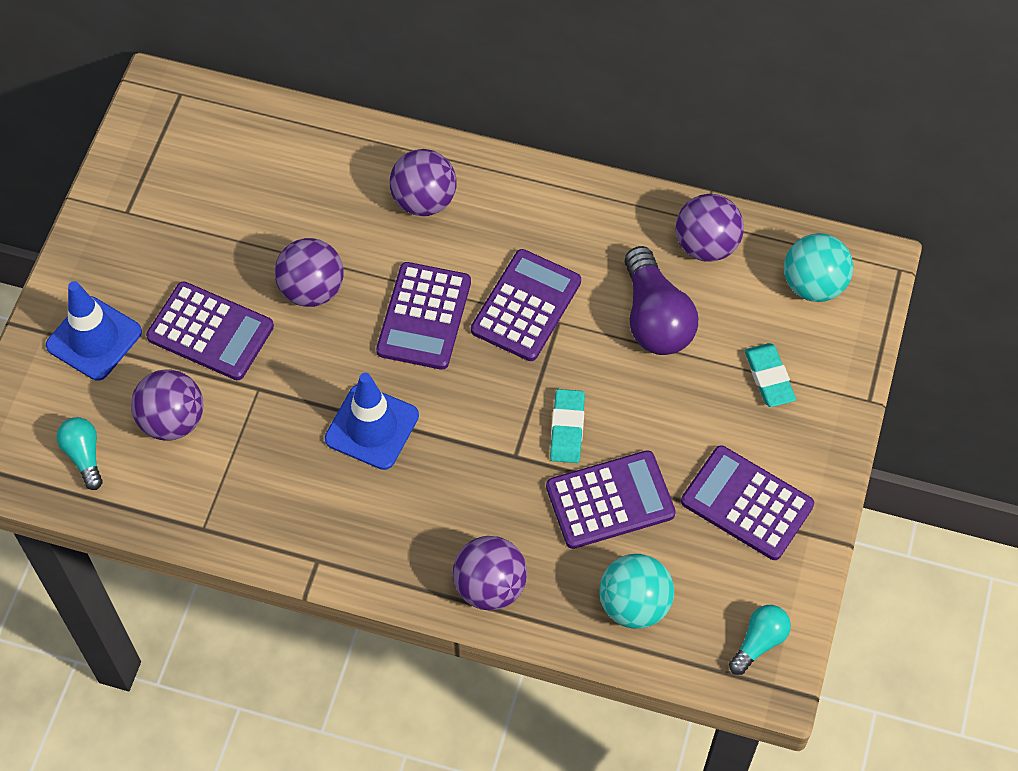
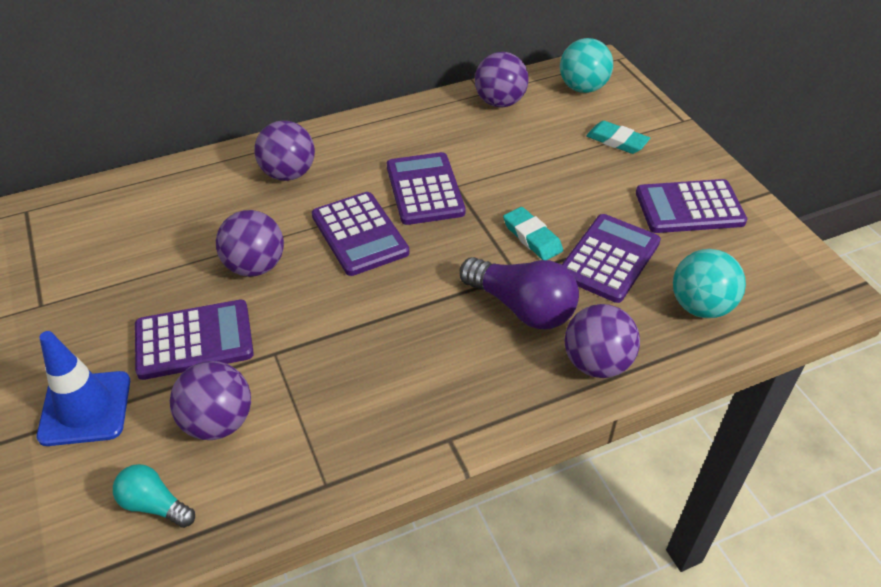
camera: 40 degrees left, 15 degrees down
blue traffic cone [325,373,419,470] -> none
purple light bulb [625,246,698,355] -> purple light bulb moved to [459,257,579,329]
turquoise light bulb [729,605,791,675] -> none

